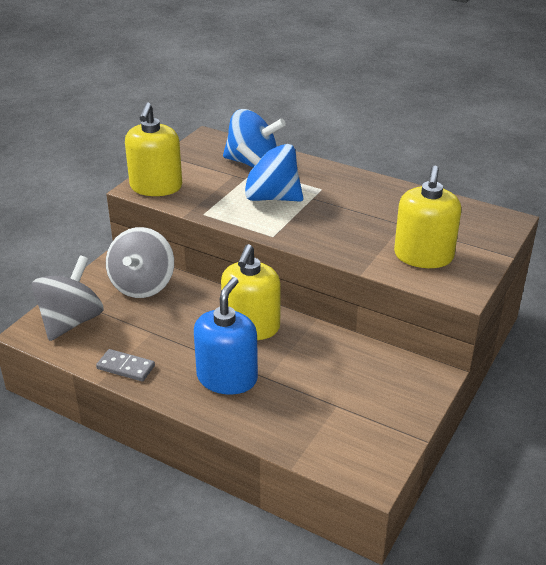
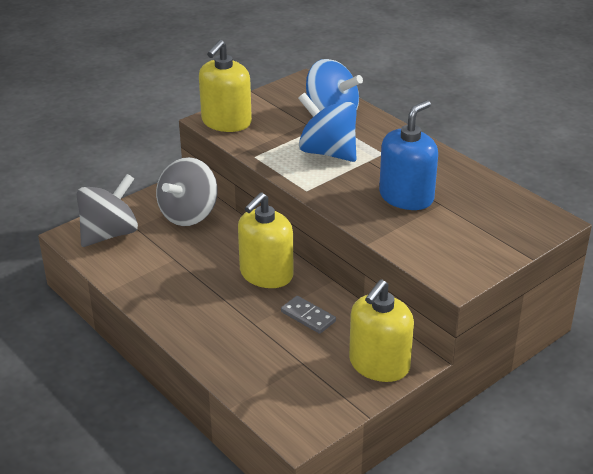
camera: 20 degrees right, 0 degrees up
grey domino [96,349,155,382] -> grey domino moved to [281,296,336,334]
blue soap dispenser [194,277,258,395] -> blue soap dispenser moved to [379,100,438,210]
yellow soap dispenser [394,166,461,268] -> yellow soap dispenser moved to [349,279,414,382]

